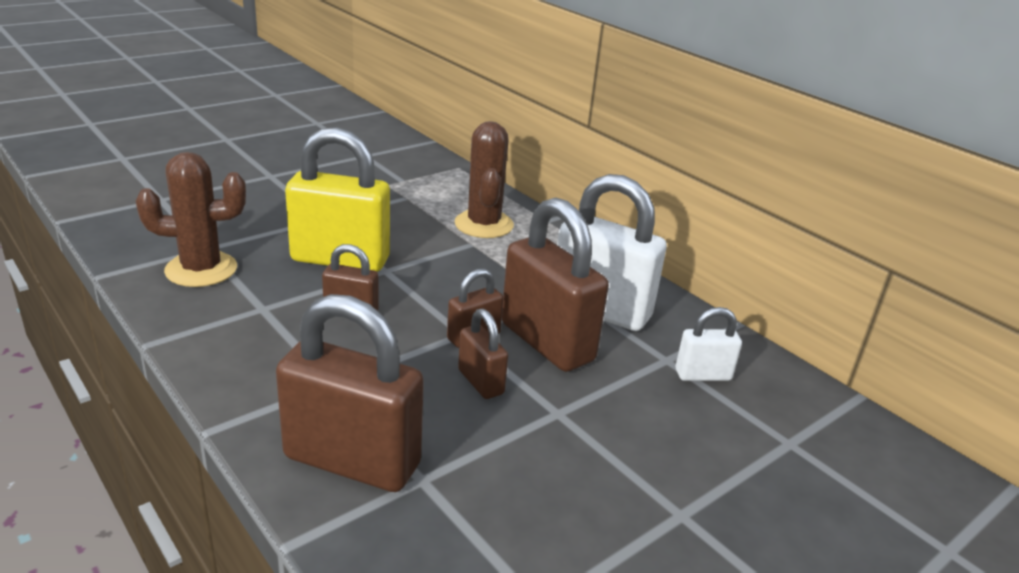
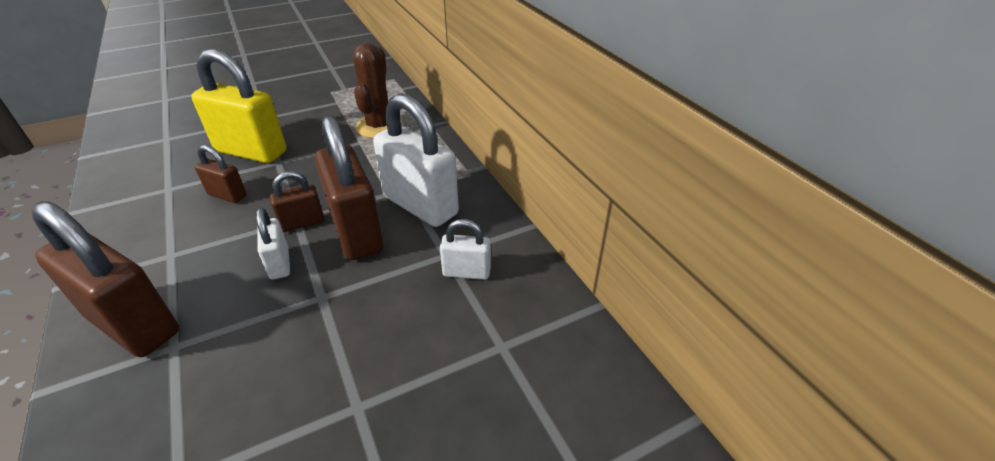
camera: 15 degrees right, 10 degrees up
brown cactus [136,152,246,287] -> none
brown padlock [458,309,508,399] -> white padlock [256,208,290,280]

